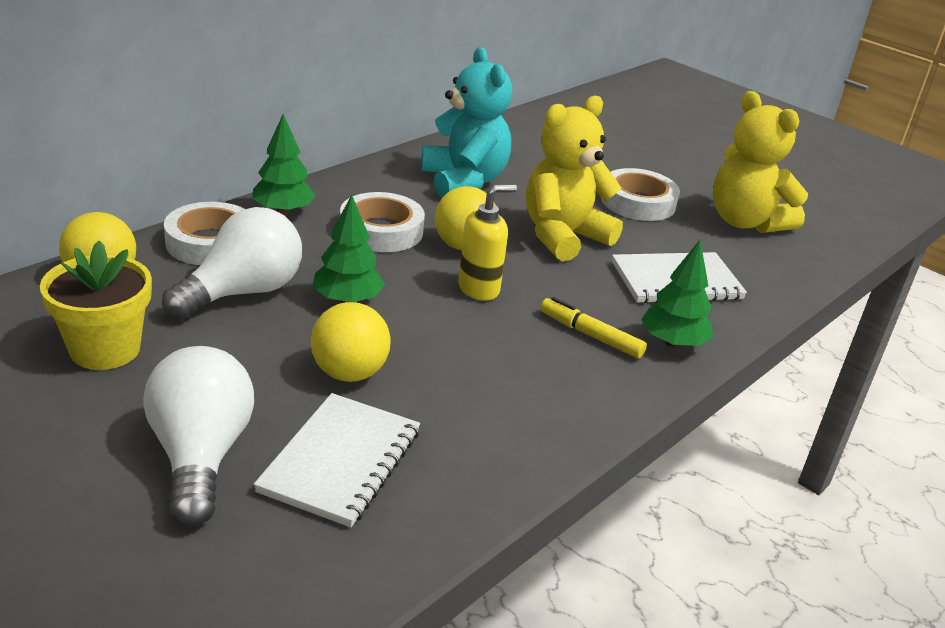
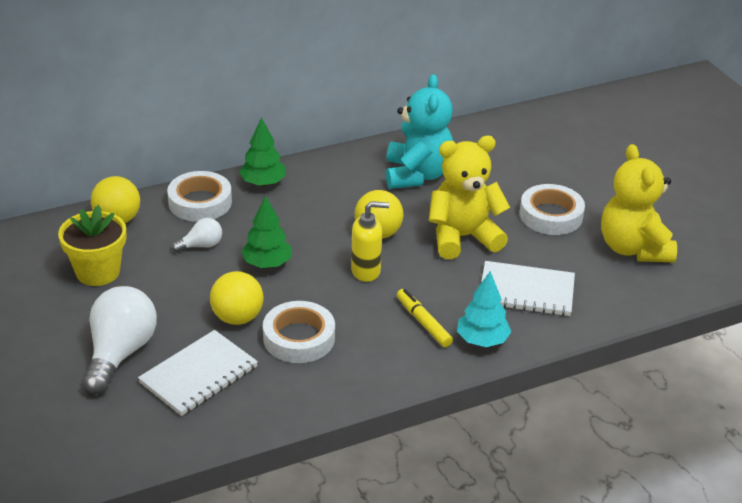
camera: 25 degrees right, 5 degrees up
white light bulb [162,207,302,320] -> white light bulb [171,218,222,253], size x0.50
white tape [340,192,425,252] -> white tape moved to [263,301,335,363]
green tree [641,240,713,348] -> turquoise tree [457,271,511,347]

